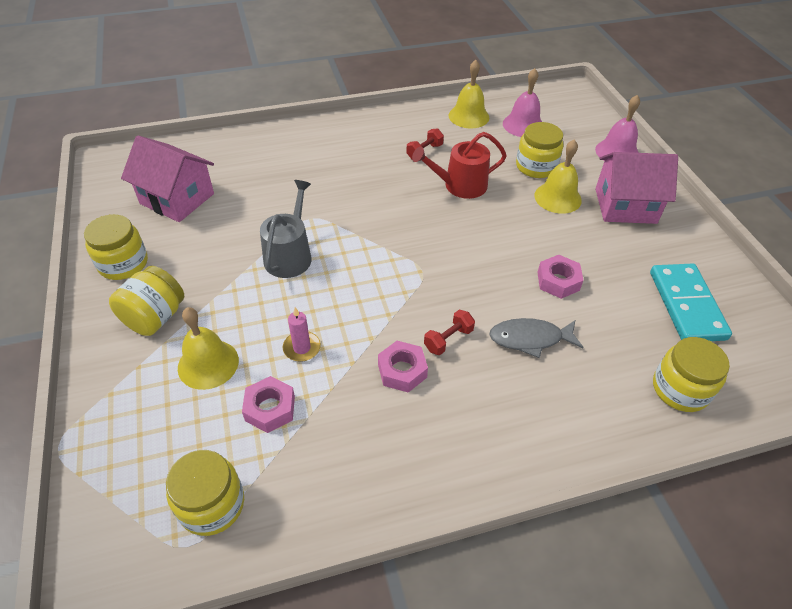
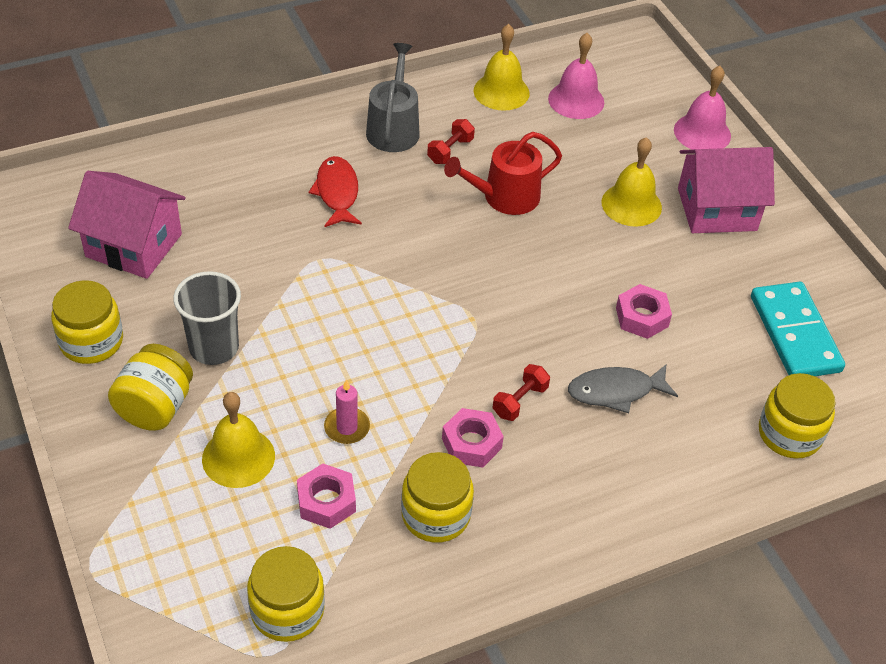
camera: 10 degrees left, 0 degrees up
grey watering can [260,180,312,278] -> grey watering can moved to [366,43,419,152]
yellow jar [516,122,563,178] -> yellow jar moved to [401,452,474,543]
none -> grey cup [173,271,241,365]
none -> red fish [309,156,362,227]

